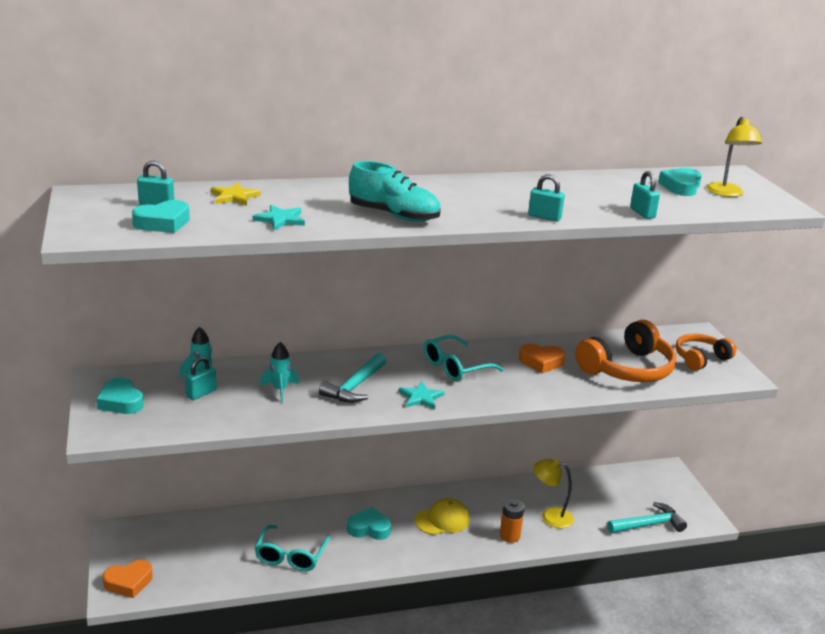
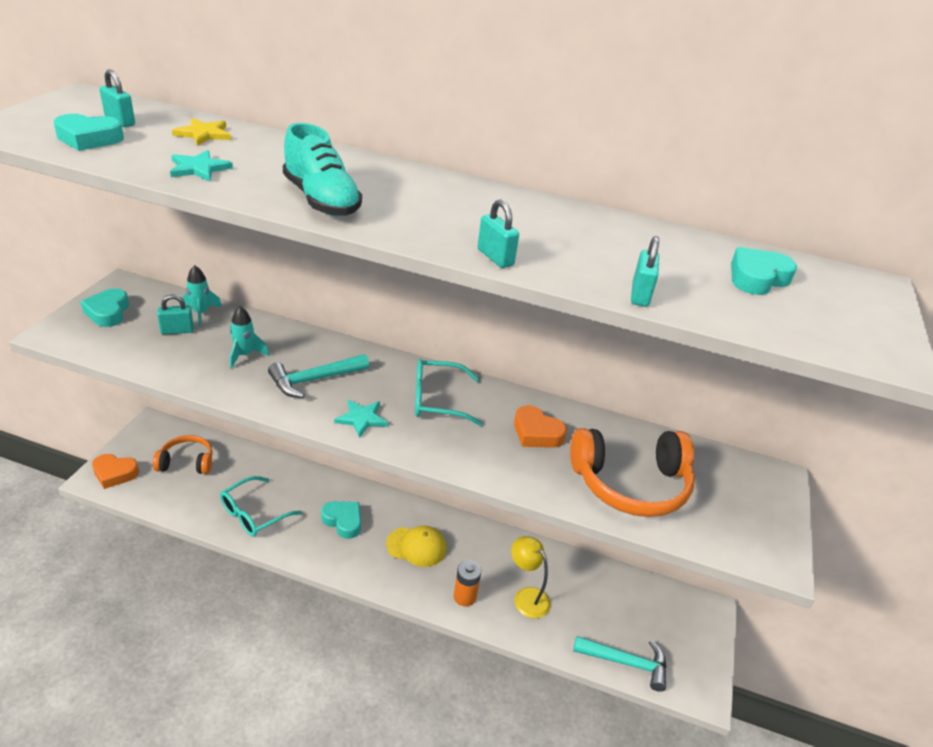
camera: 30 degrees right, 10 degrees up
orange headphones [675,334,736,371] -> orange headphones moved to [153,435,213,474]
yellow lamp [706,117,762,197] -> none

